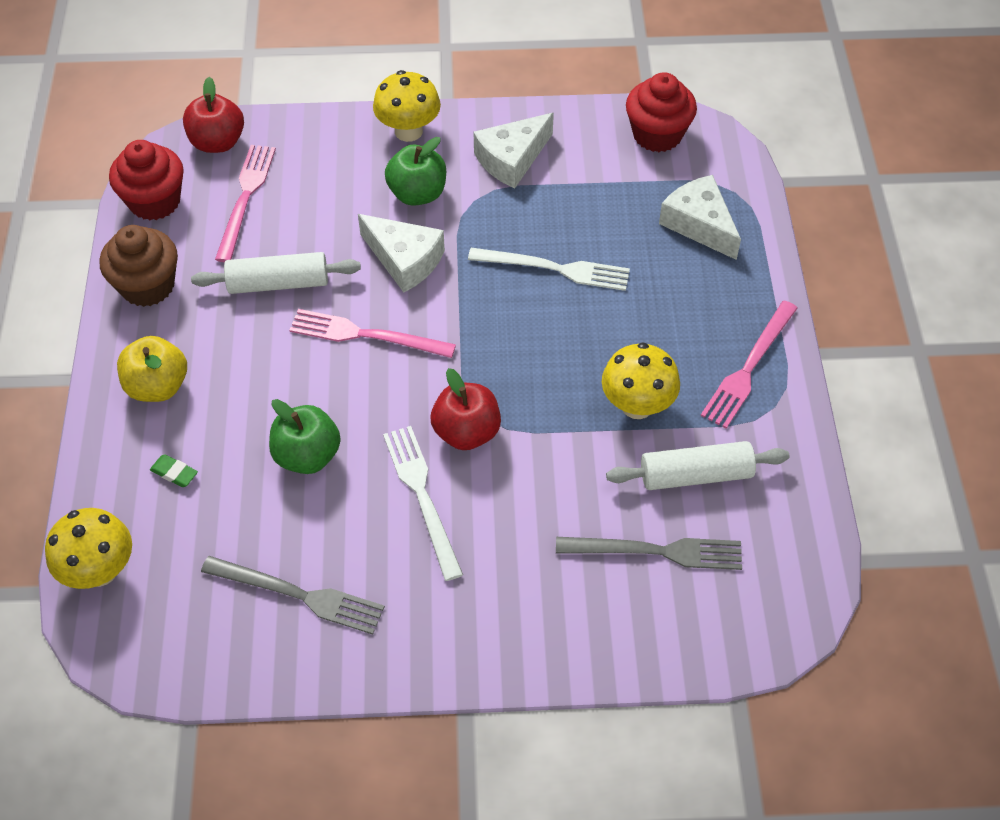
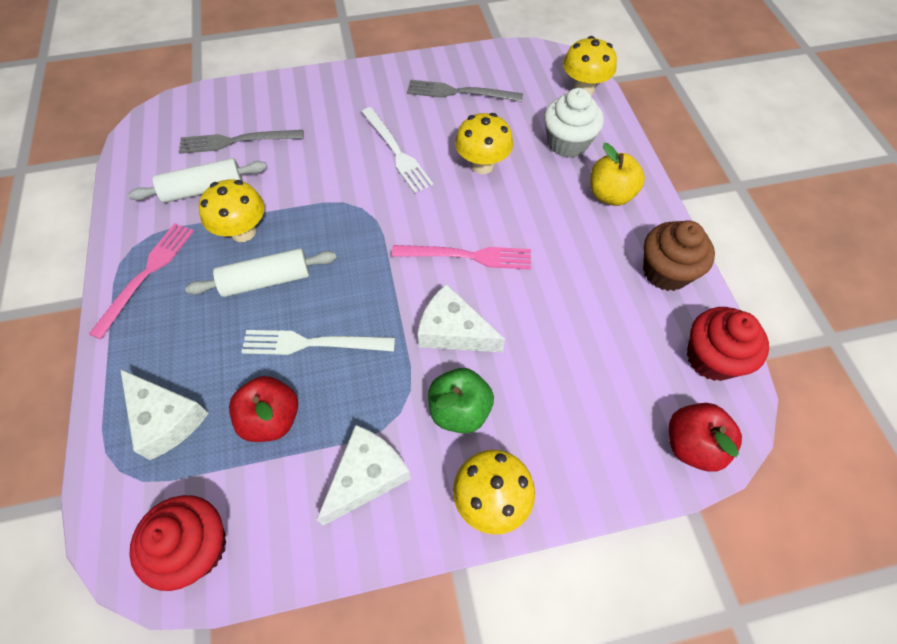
camera: 170 degrees right, 5 degrees up
green eraser [150,454,198,487] -> white cupcake [544,88,604,158]
white rolling pin [191,252,361,294] -> white rolling pin moved to [185,248,337,297]
pink fork [215,145,276,262] -> none
green apple [269,399,341,474] -> yellow mushroom [455,113,513,174]
red apple [431,368,501,450] -> red apple moved to [229,376,298,442]

